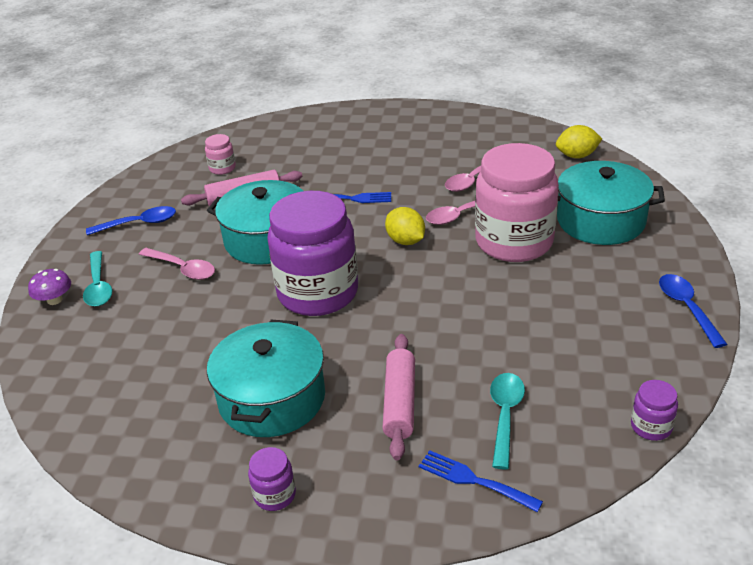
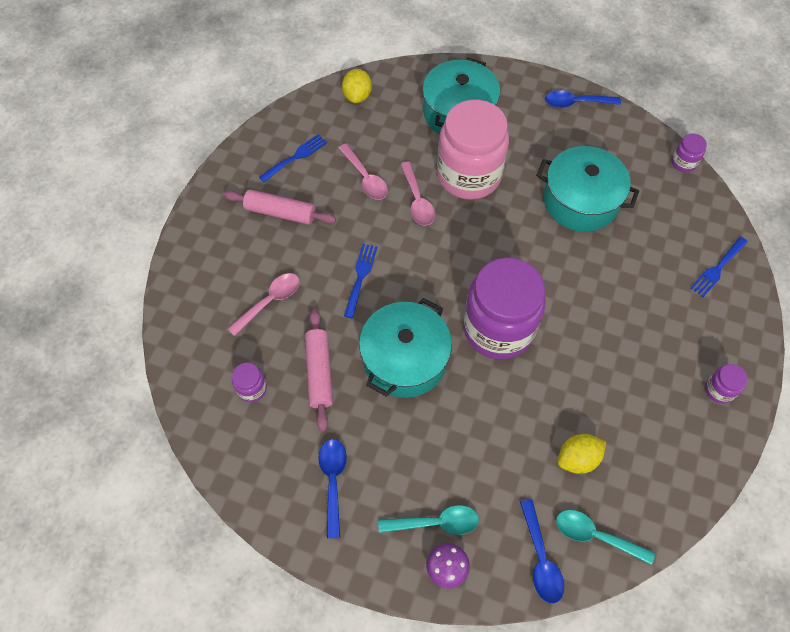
camera: 80 degrees left, 25 degrees up
pink spoon [139,248,215,280] -> pink spoon moved to [227,273,300,336]
pink jar [205,134,236,175] -> purple jar [232,363,267,402]
turquoise pot [207,320,325,437] -> turquoise pot moved to [536,146,639,232]
pink rolling pin [383,334,415,460] -> pink rolling pin moved to [223,189,336,225]
yellow lemon [385,207,425,245] -> yellow lemon moved to [558,434,606,474]
turquoise spoon [490,373,525,469] -> turquoise spoon moved to [556,510,655,565]
none -> blue fork [259,134,327,182]
none -> blue spoon [520,499,564,603]

